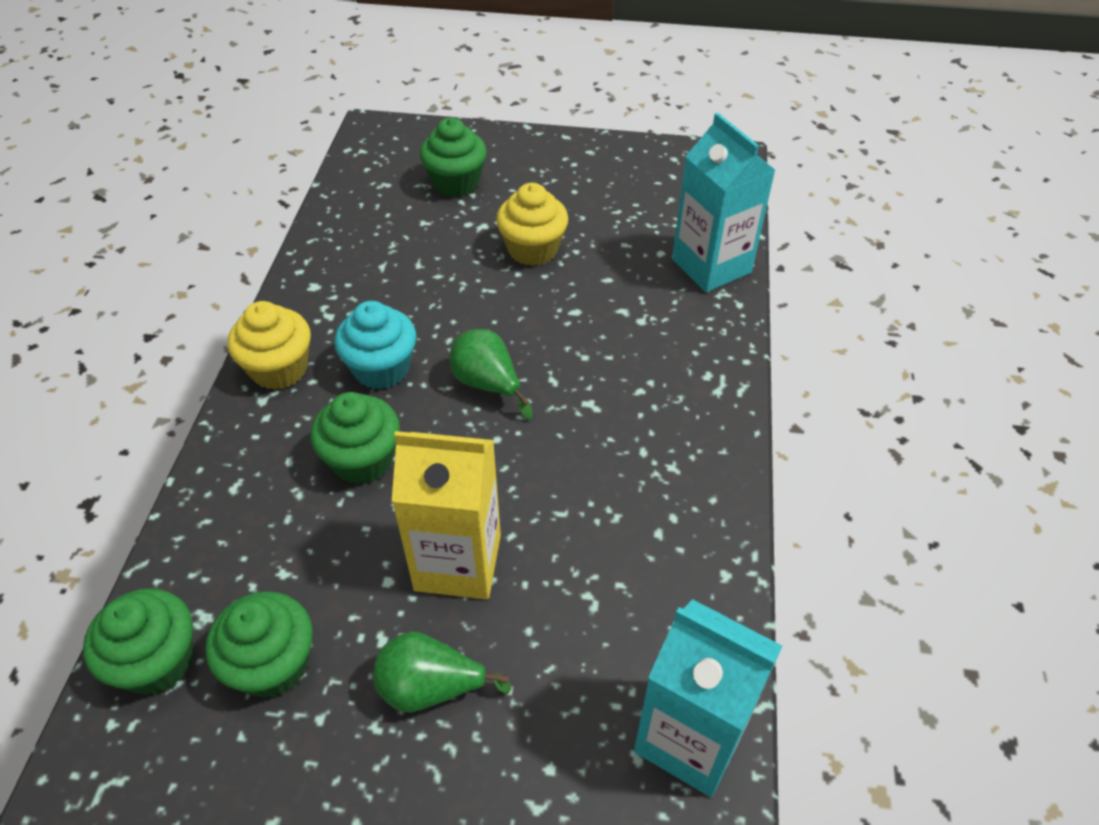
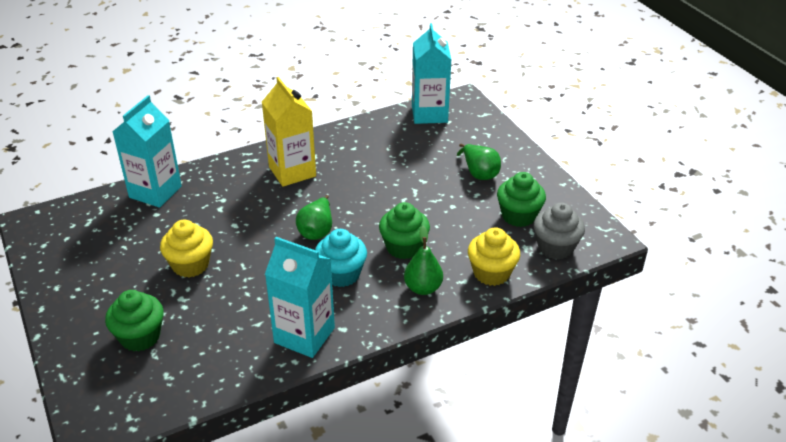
camera: 125 degrees left, 10 degrees down
green cupcake [83,588,194,695] -> grey cupcake [534,203,585,260]
yellow cupcake [228,301,311,390] -> yellow cupcake moved to [468,227,520,286]
yellow carton [392,431,501,599] -> yellow carton moved to [262,77,316,187]
none -> turquoise carton [265,237,335,358]
none -> green pear [404,226,443,295]

